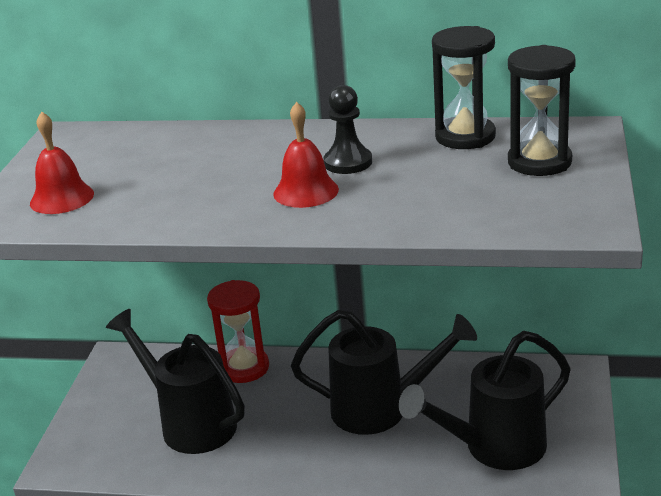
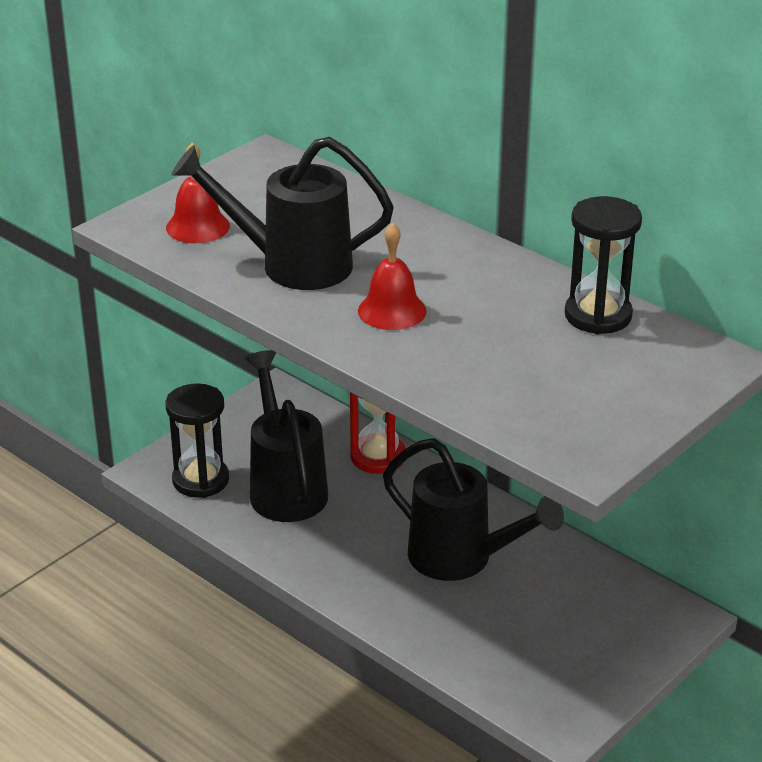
camera: 30 degrees right, 5 degrees up
black pawn [324,85,372,174] -> none
black watering can [399,331,571,470] -> black watering can moved to [171,137,394,290]
black hourglass [508,45,576,176] -> black hourglass moved to [166,383,229,498]

